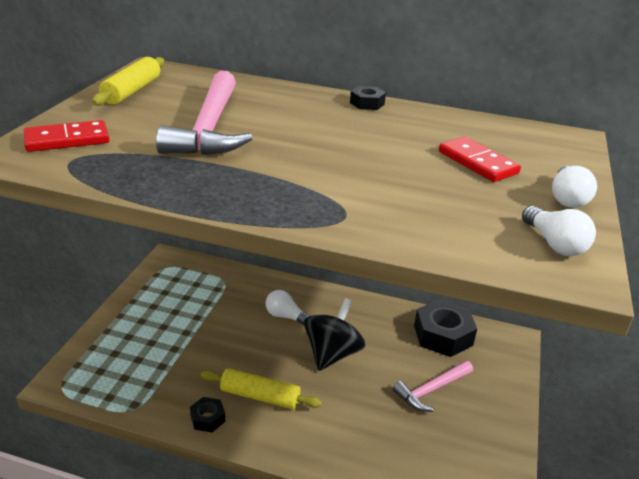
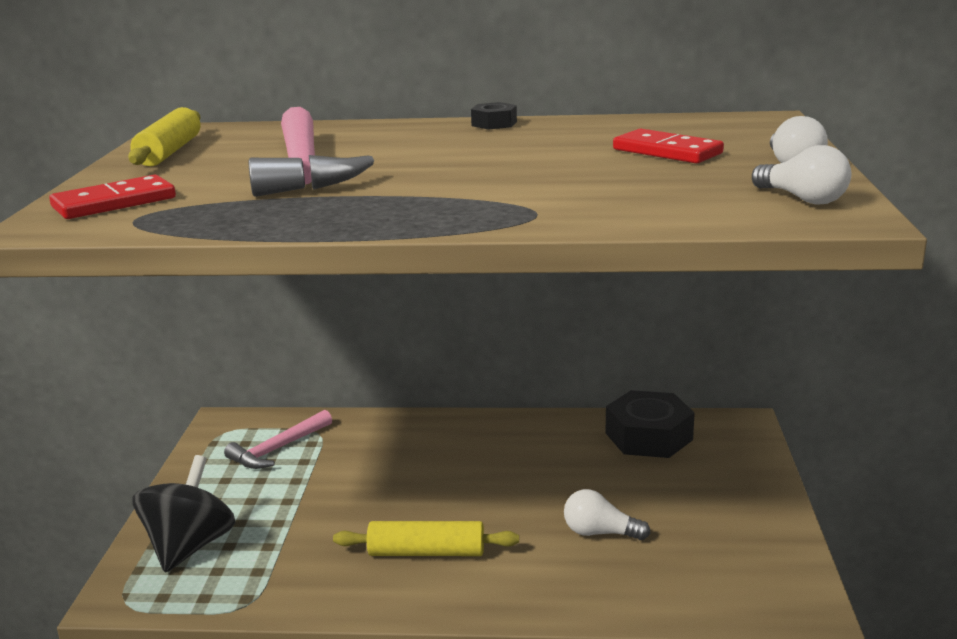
camera: 10 degrees left, 10 degrees down
black nut [190,397,225,432] -> none
white light bulb [266,290,309,325] -> white light bulb moved to [564,489,651,540]
black spinning top [304,298,366,371] -> black spinning top moved to [132,455,236,573]
pink hammer [393,360,473,412] -> pink hammer moved to [224,410,332,469]

